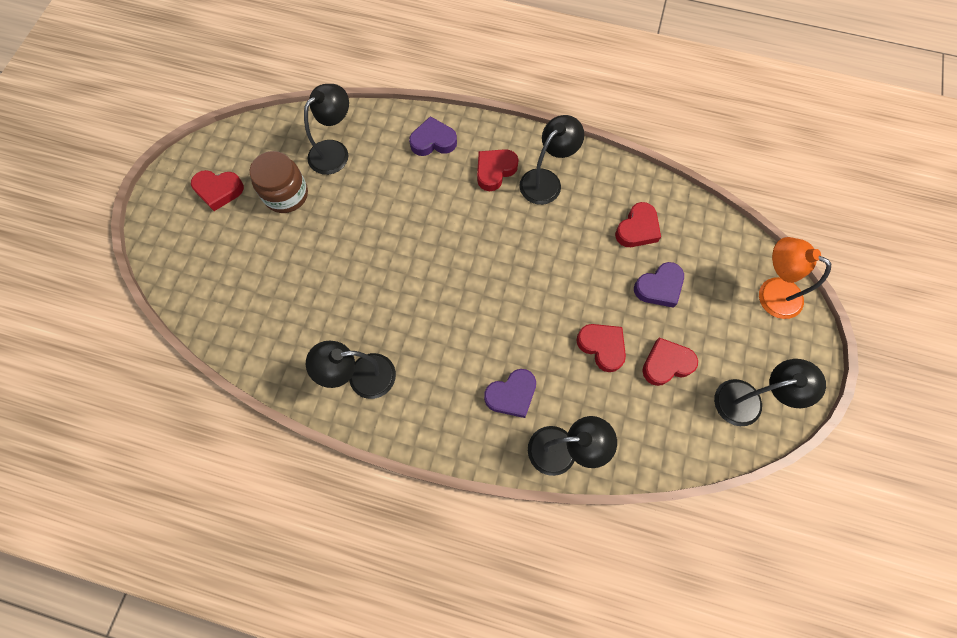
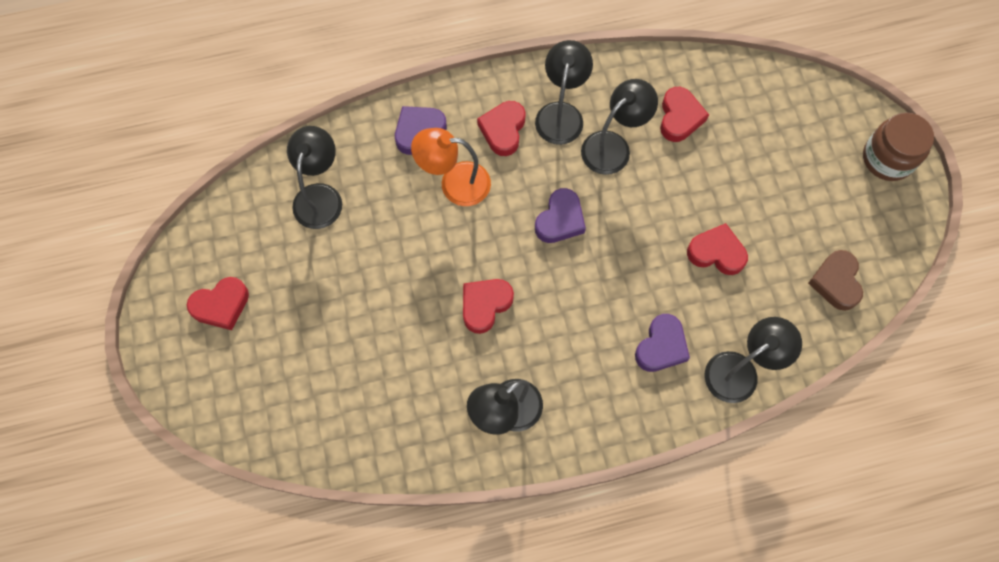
camera: 30 degrees left, 0 degrees up
brown jar [250,151,308,213] -> brown jar moved to [863,112,934,181]
purple heart [634,262,684,308] -> purple heart moved to [535,188,586,243]
red heart [642,338,698,386] -> red heart moved to [463,279,514,334]
black lamp [714,359,826,426] -> black lamp moved to [581,79,658,175]
orange lamp [759,237,831,319] -> orange lamp moved to [411,128,491,206]
none -> brown heart [808,250,863,311]

